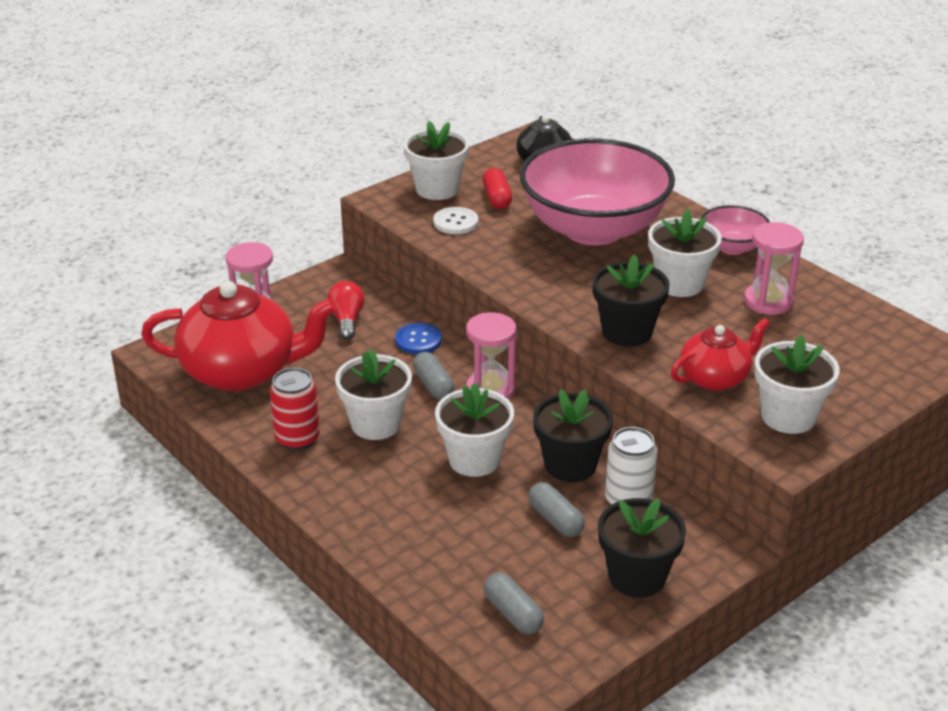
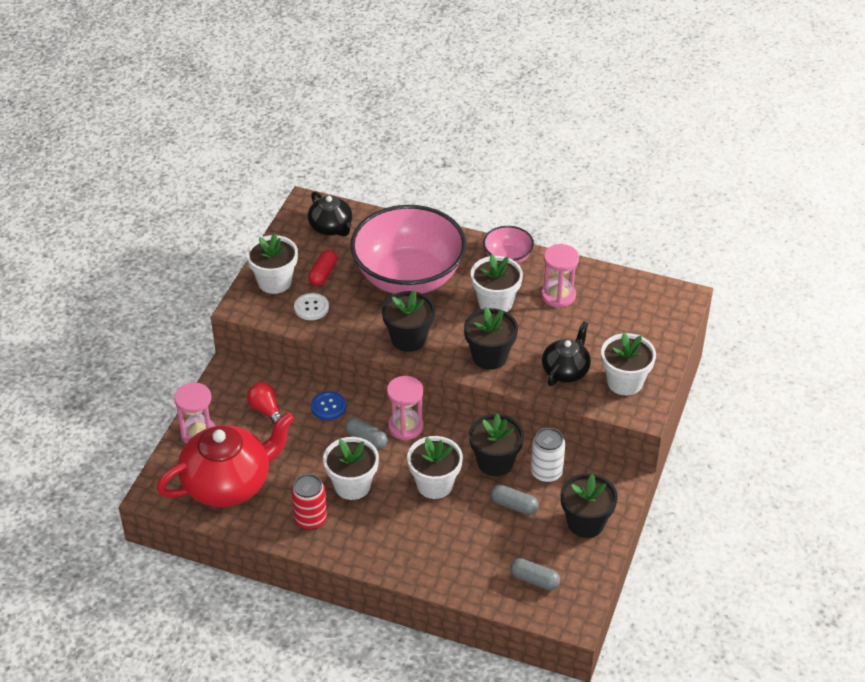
camera: 30 degrees left, 10 degrees up
red capsule [483,168,512,209] -> red capsule turned 60 degrees clockwise [308,250,337,286]
red teapot [671,318,770,391] -> black teapot [542,322,591,386]
none -> black flower pot [382,290,435,352]

